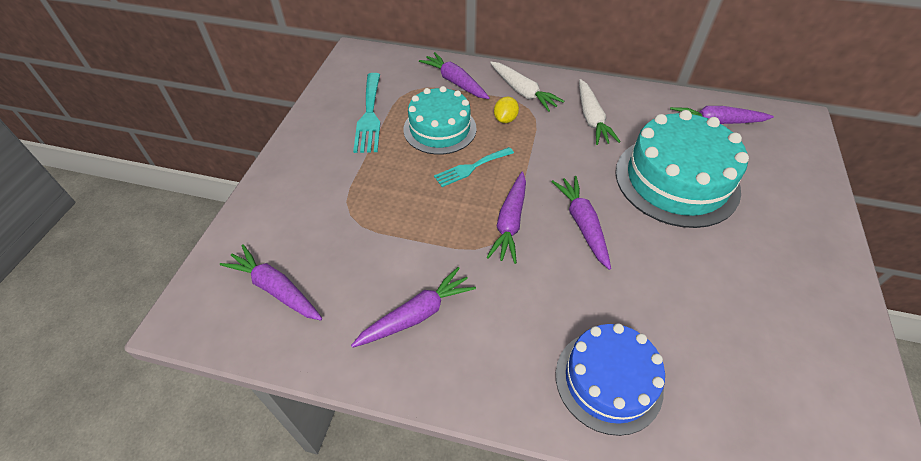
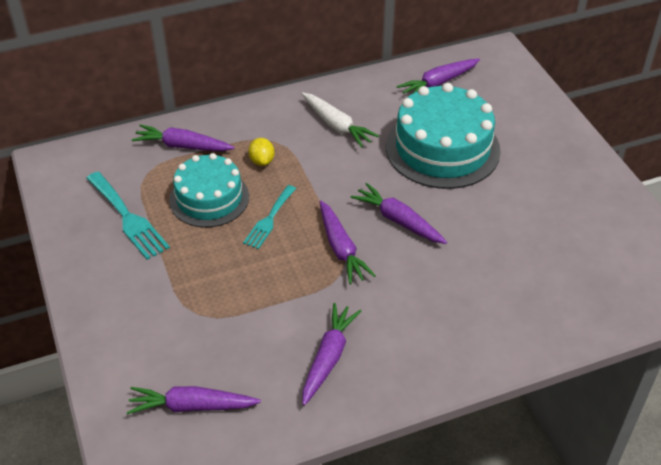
camera: 35 degrees left, 5 degrees down
white carrot [490,62,564,112] -> none
blue cake [556,323,665,436] -> none

